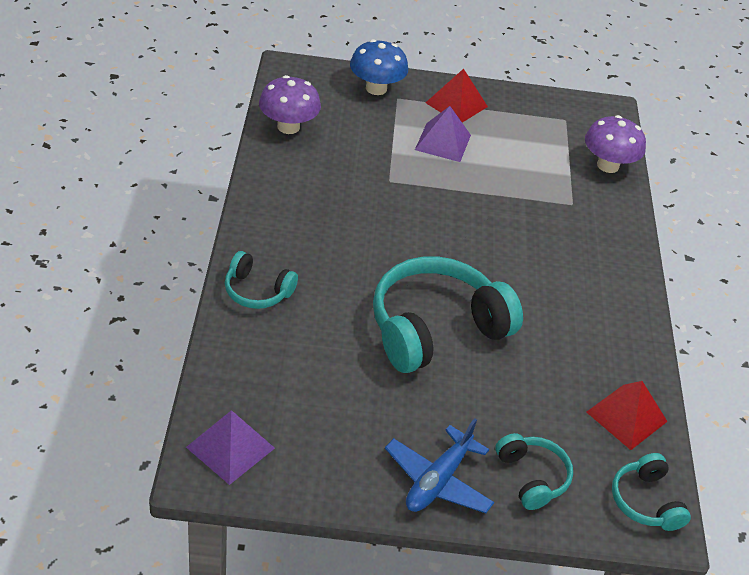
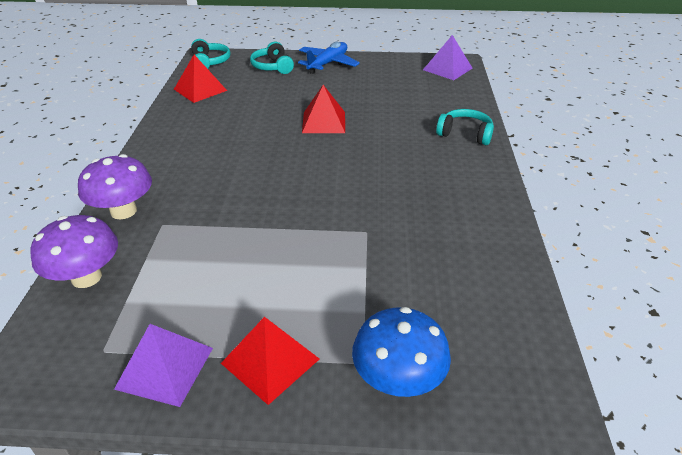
camera: 175 degrees left, 5 degrees down
purple mushroom [259,75,321,134] -> purple mushroom moved to [78,154,152,219]
turquoise headphones [373,256,523,373] -> red pyramid [302,85,345,133]
purple pyramid [415,106,471,162] -> purple pyramid moved to [114,324,213,407]

